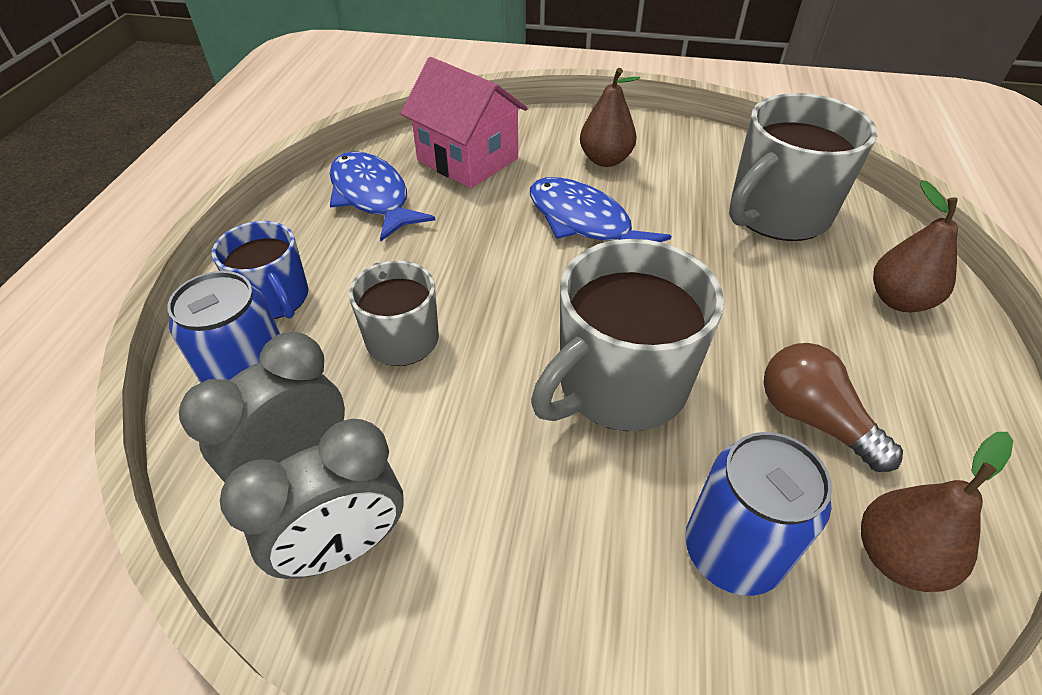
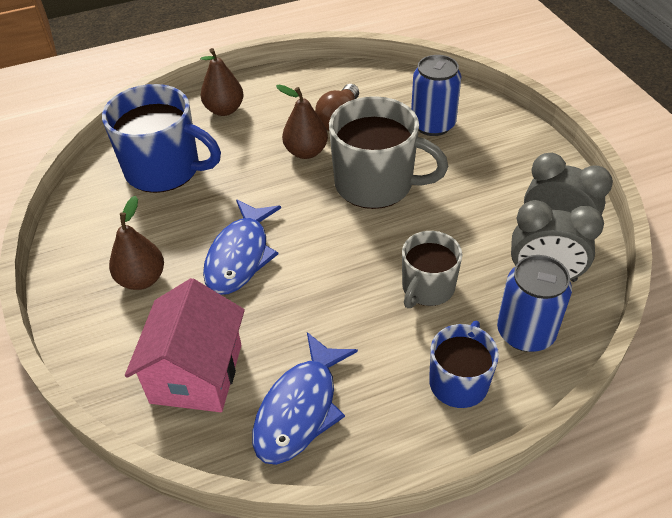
camera: 120 degrees left, 0 degrees up
grey mug [729,93,878,241] -> blue mug [102,84,221,193]
brown pear [861,432,1013,592] -> brown pear moved to [276,85,328,159]

